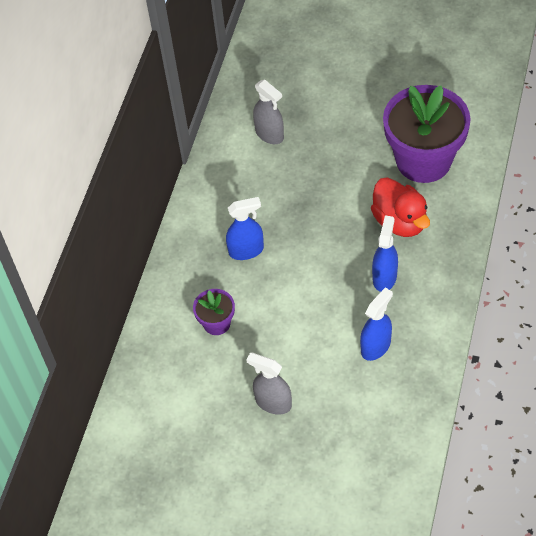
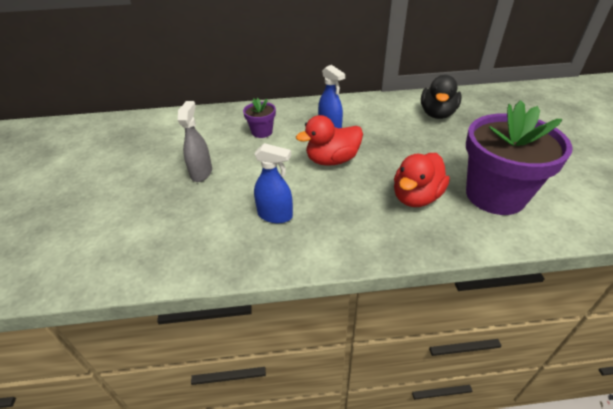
camera: 65 degrees right, 15 degrees down
grey spray bottle [253,80,284,144] -> black duck [421,75,462,119]
blue spray bottle [372,216,398,292] -> none
none -> red duck [296,115,363,166]

